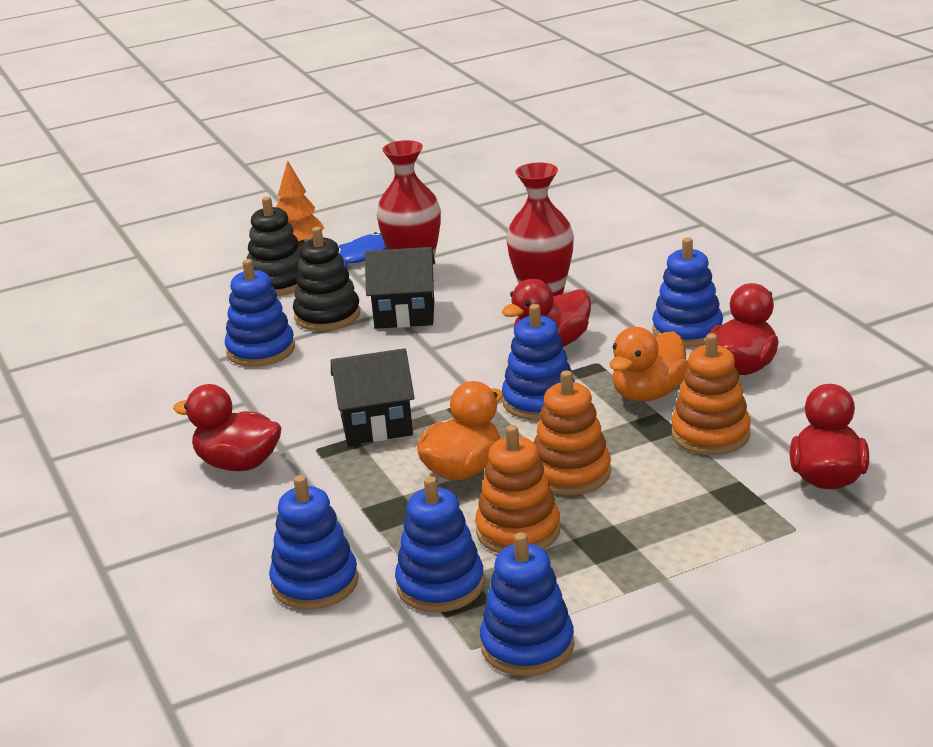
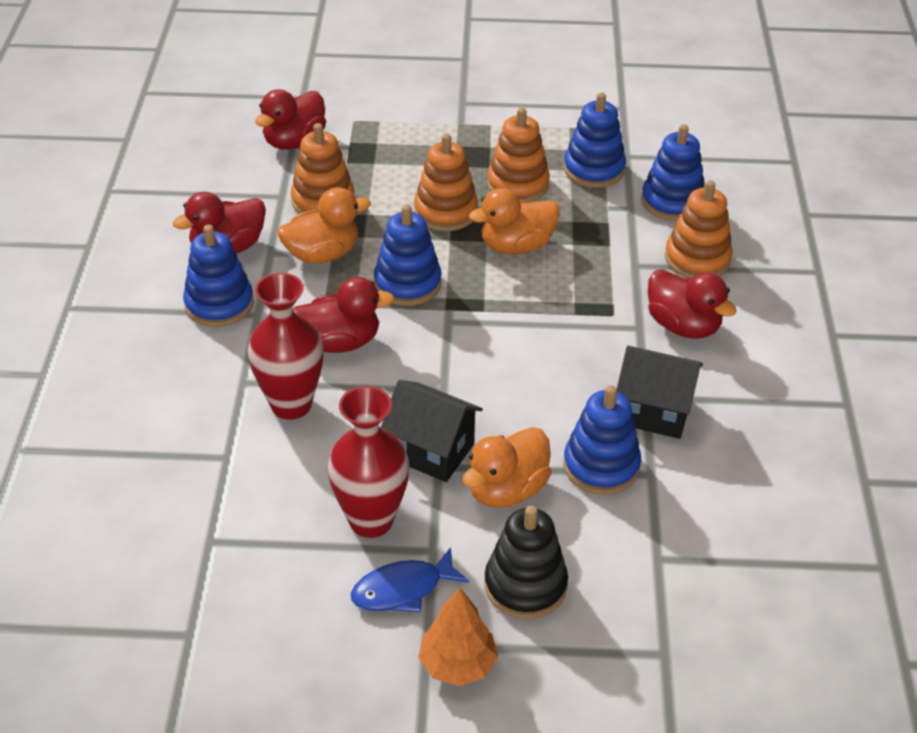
camera: 155 degrees left, 15 degrees up
black stacking toy [293,227,360,331] -> orange duck [463,427,551,508]
black house [331,348,415,445] -> black house moved to [617,346,703,439]
blue stacking toy [480,532,574,676] -> none
none -> orange stacking toy [665,180,733,278]

